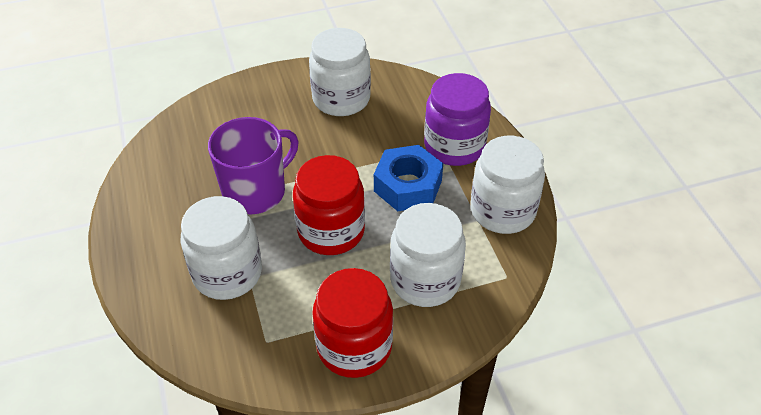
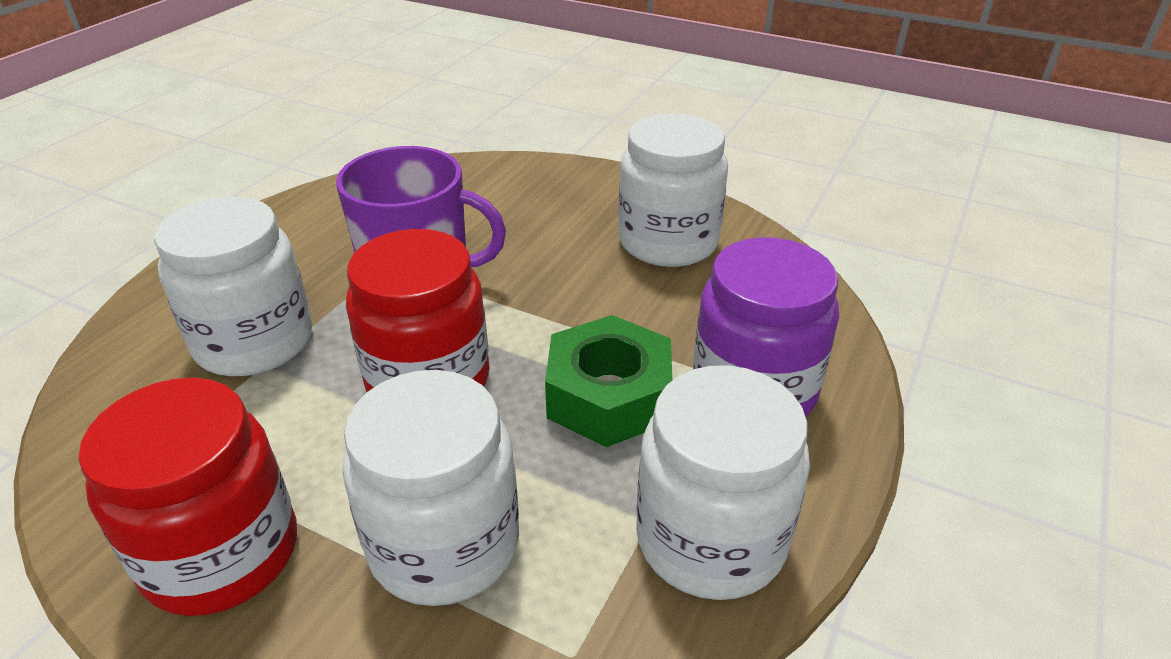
camera: 45 degrees right, 10 degrees down
blue nut [374,145,443,211] -> green nut [545,315,672,447]

